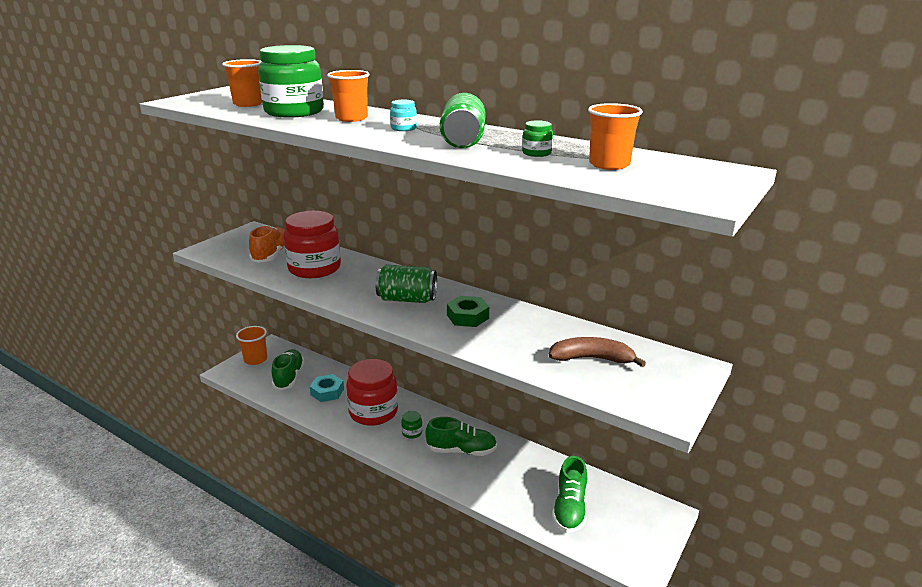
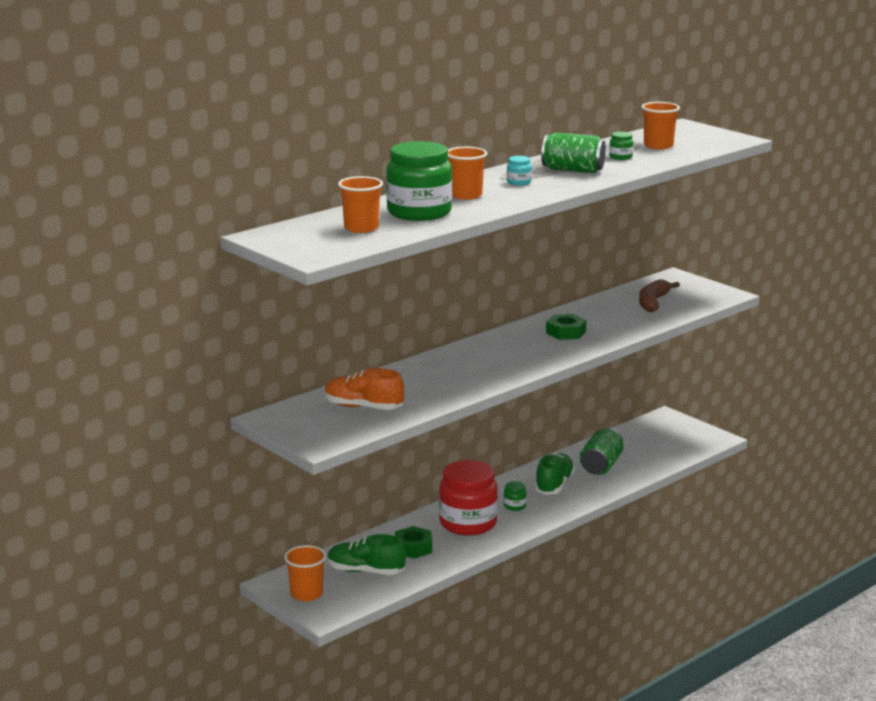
camera: 75 degrees left, 5 degrees down
red jar [283,211,341,278] -> none
turquoise nut [310,374,344,402] -> green nut [395,526,432,559]
green can [376,265,437,303] -> green can moved to [580,428,623,475]
green shoe [552,456,587,533] -> none

